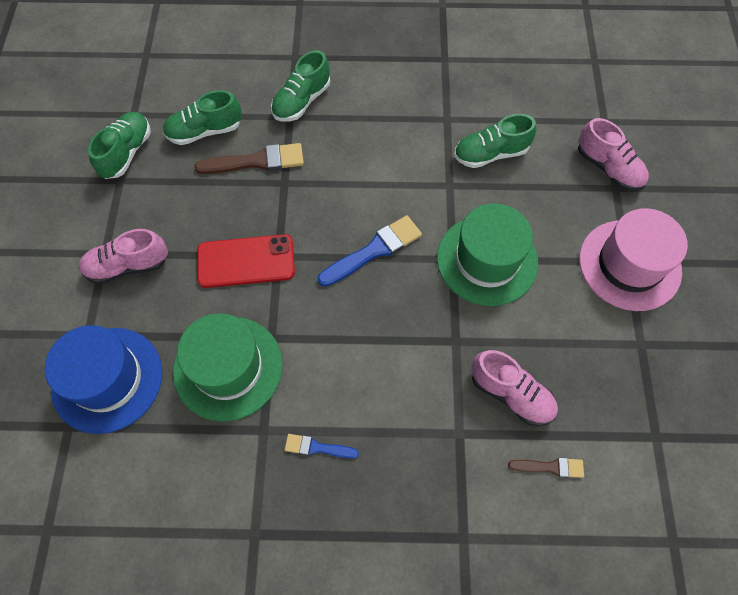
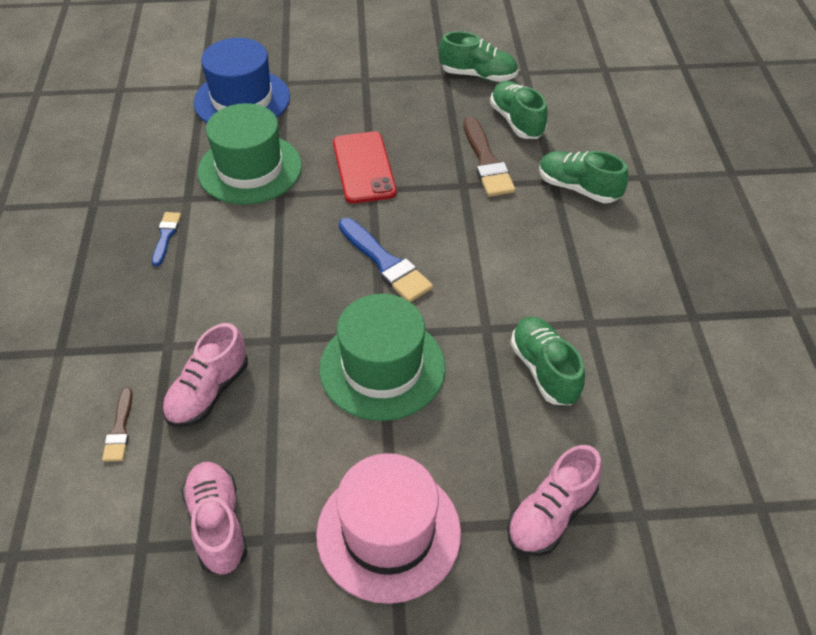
camera: 85 degrees right, 15 degrees down
pink shoe [78,229,168,284] -> pink shoe moved to [181,462,248,575]

